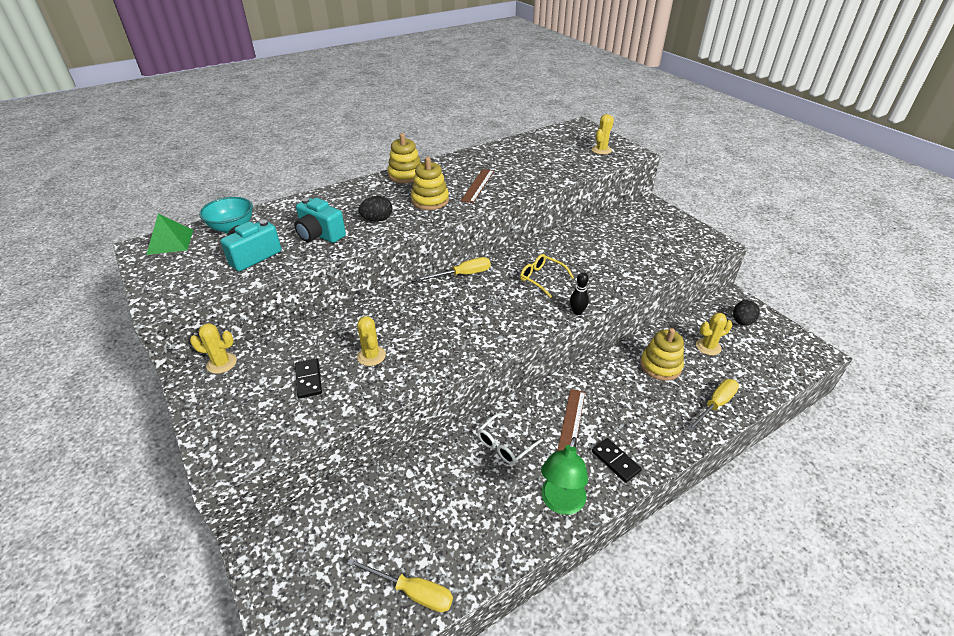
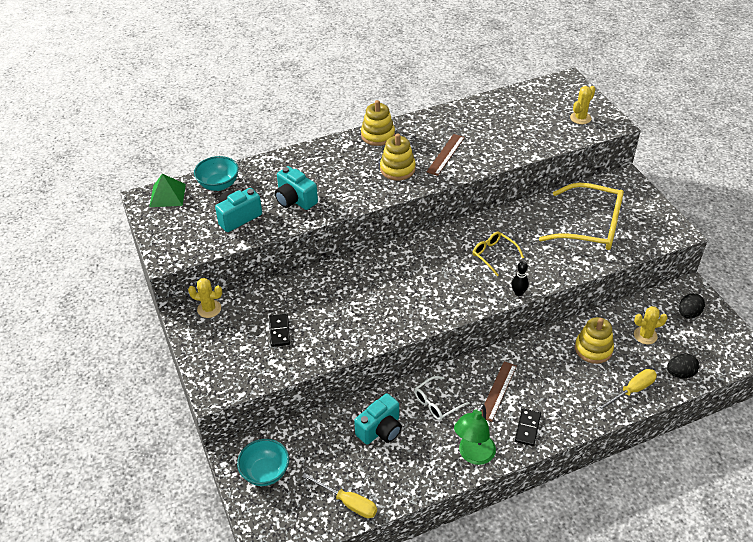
camera: 10 degrees right, 5 degrees up
yellow cactus [357,316,386,366] -> none
black egg [359,196,392,222] -> black egg moved to [667,354,699,378]
yellow screwdriver [416,257,491,281] -> none
black domino [592,438,642,483] -> black domino turned 45 degrees clockwise [515,408,541,446]
none -> turquoise bowl [237,439,289,486]
none -> turquoise camera [354,393,402,445]
none -> yellow glasses [539,183,624,250]

